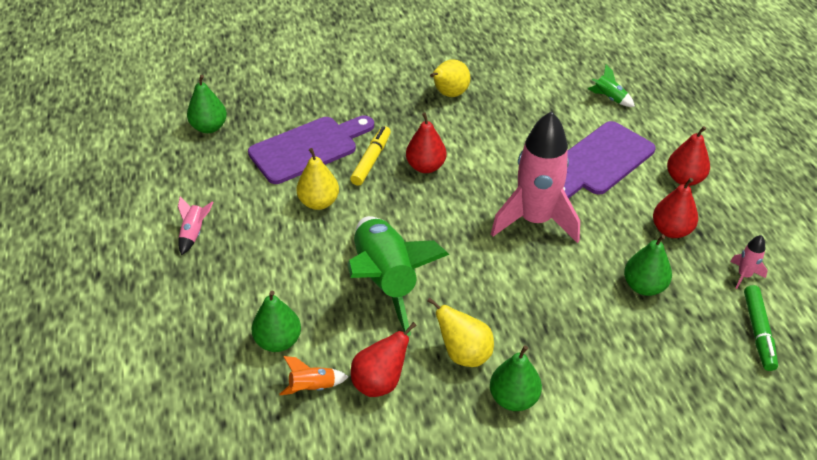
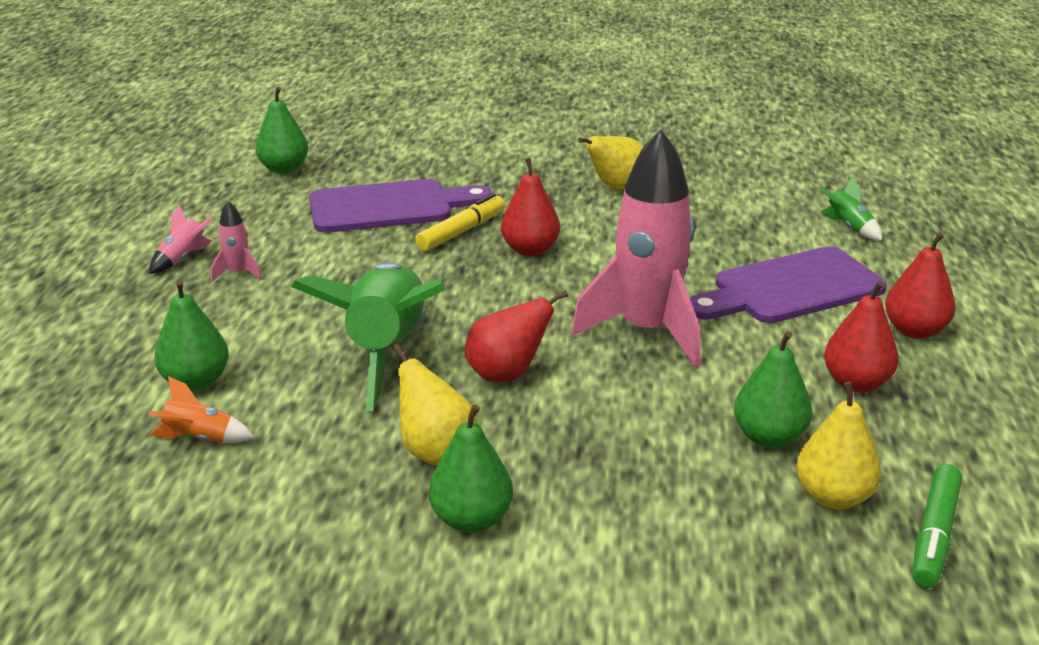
camera: 20 degrees right, 15 degrees down
yellow pear [296,148,339,210] -> yellow pear moved to [796,382,882,509]
red pear [351,322,417,397] -> red pear moved to [465,290,568,382]
pink rocket [730,235,768,289] -> pink rocket moved to [211,201,262,282]

